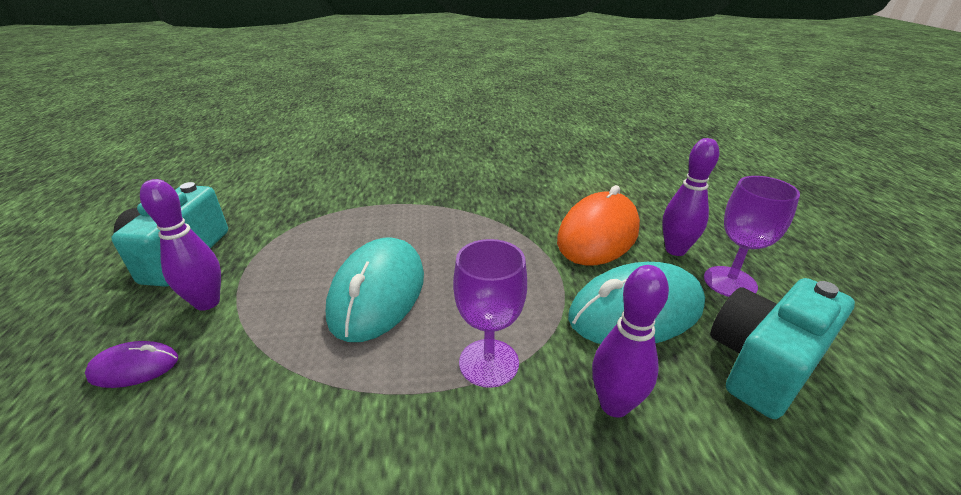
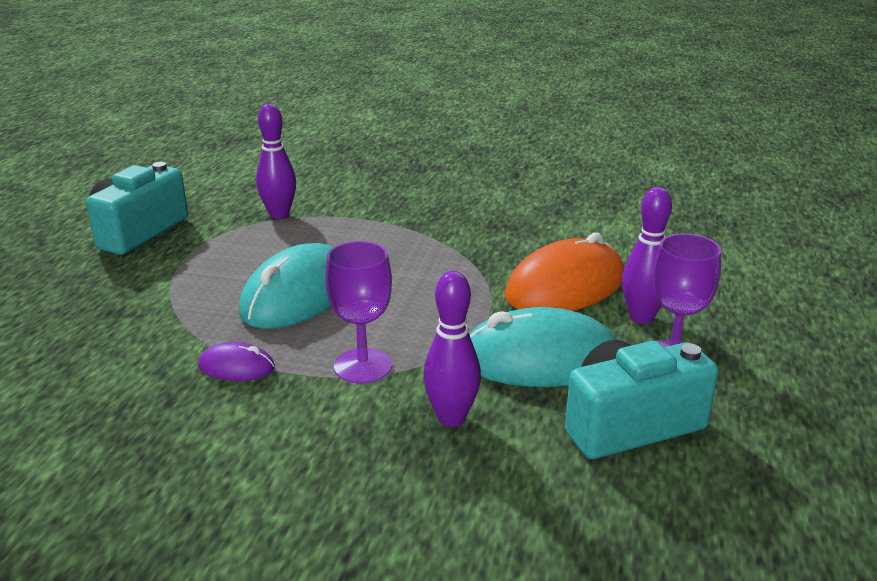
camera: 20 degrees right, 5 degrees down
purple mouse [85,341,178,388] -> purple mouse moved to [198,342,275,381]
purple bowling pin [140,179,221,311] -> purple bowling pin moved to [256,104,296,219]

